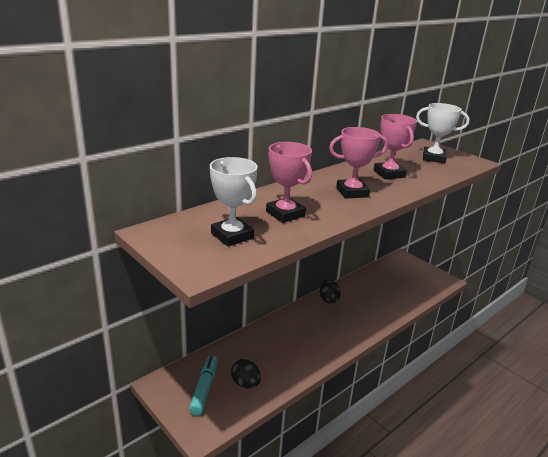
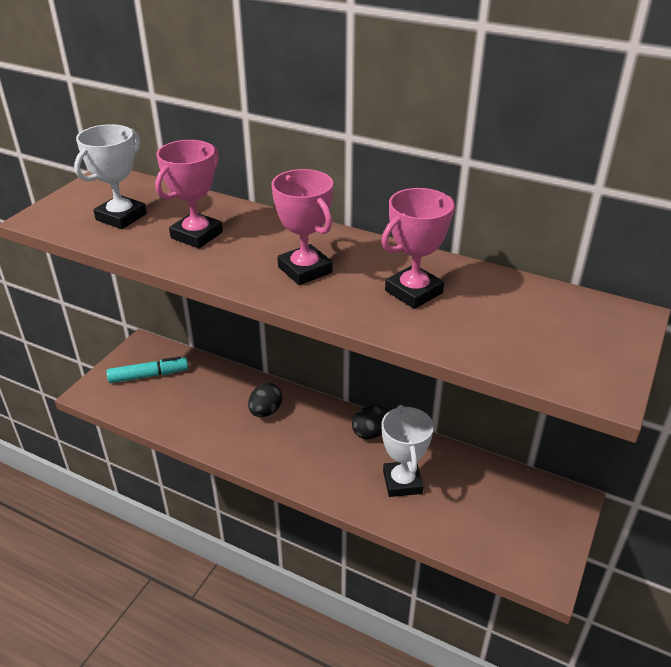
camera: 70 degrees right, 10 degrees up
black egg [231,359,261,388] -> black egg moved to [248,383,282,417]
white trophy [416,103,470,163] -> white trophy moved to [382,405,434,497]

